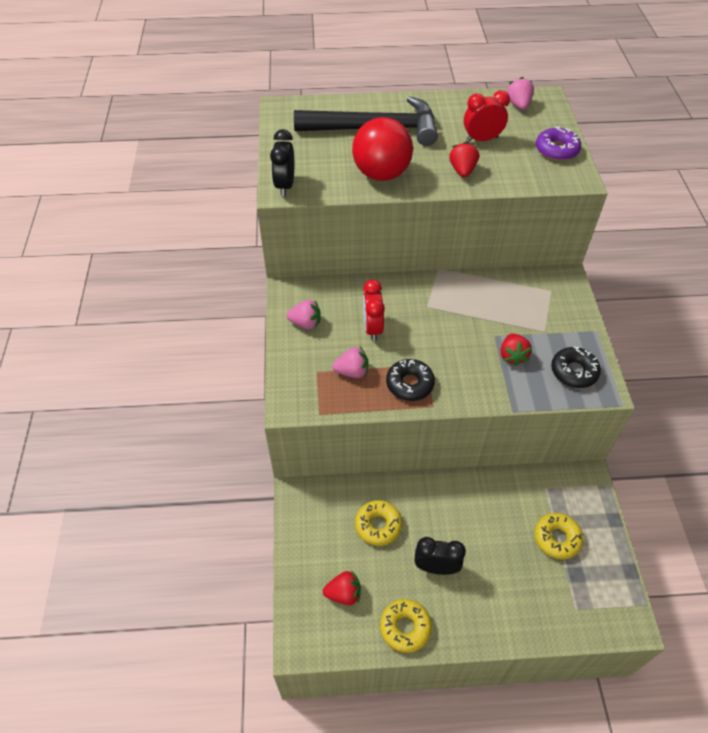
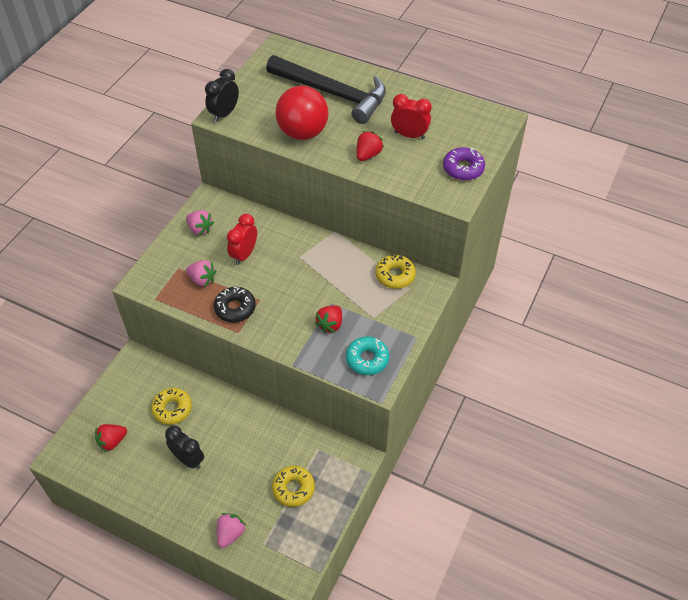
camera: 30 degrees right, 0 degrees up
red strawberry [323,570,361,605] -> red strawberry turned 120 degrees clockwise [95,424,127,452]
yellow donut [380,599,432,653] -> yellow donut moved to [375,255,416,289]
pink strawberry [507,77,534,110] -> pink strawberry moved to [217,513,246,548]
black donut [551,347,601,388] -> turquoise donut [346,336,389,375]

